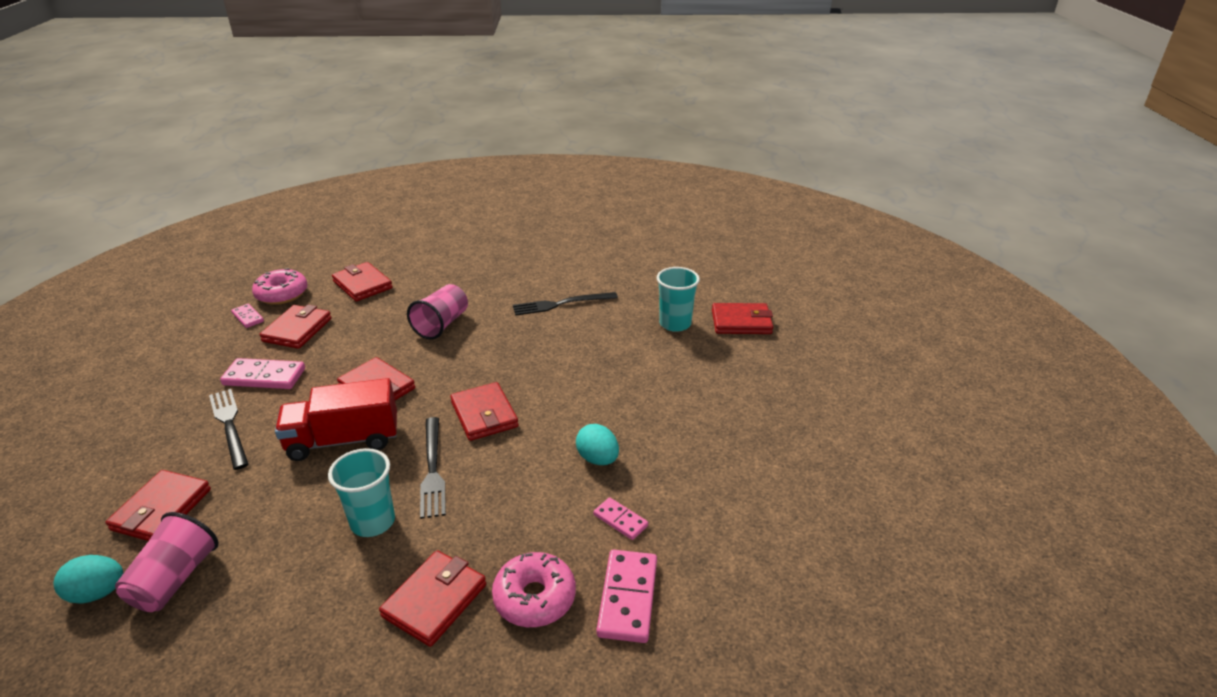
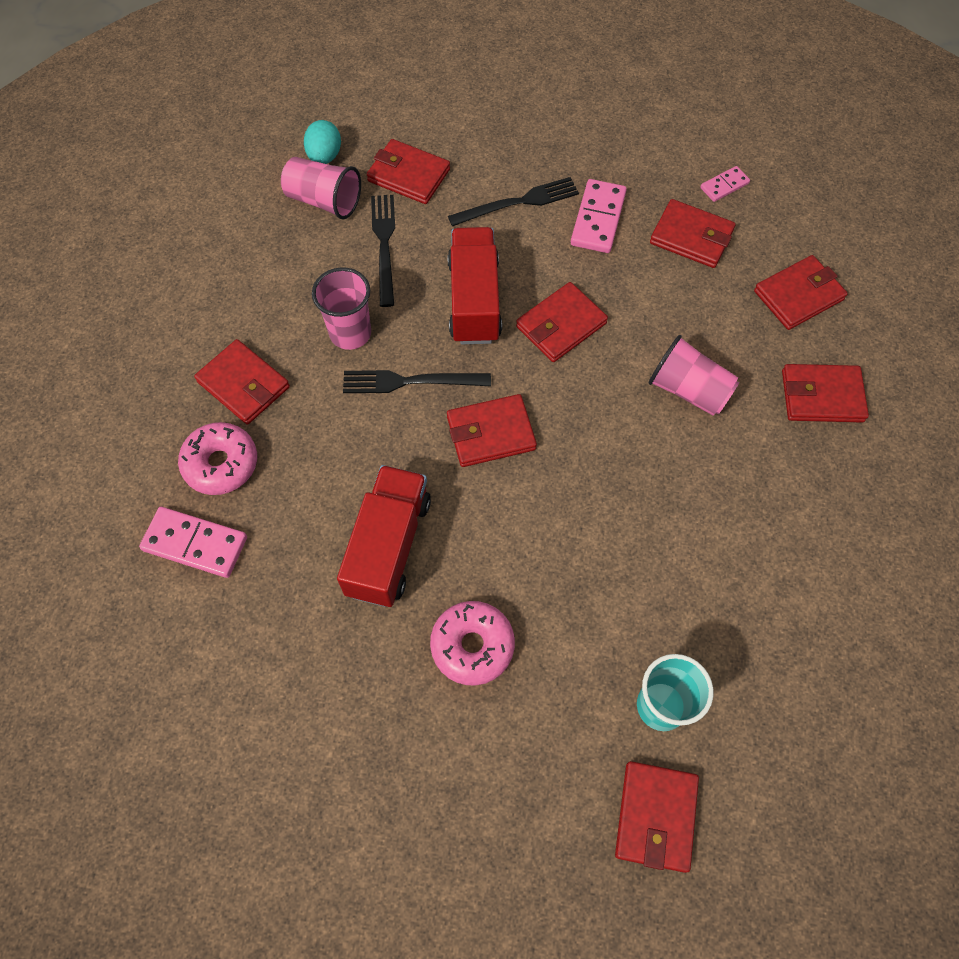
camera: 100 degrees right, 30 degrees up
pink donut [252,268,308,305] -> pink donut moved to [430,601,515,686]
turquoise cup [328,448,395,537] -> pink cup [312,267,371,350]
black fork [513,292,618,316] -> black fork moved to [371,195,395,307]
turquoise egg [576,424,619,465] -> red truck [337,465,431,607]
pink domino [593,497,648,540] -> none
none -> red wallet [782,364,869,423]

